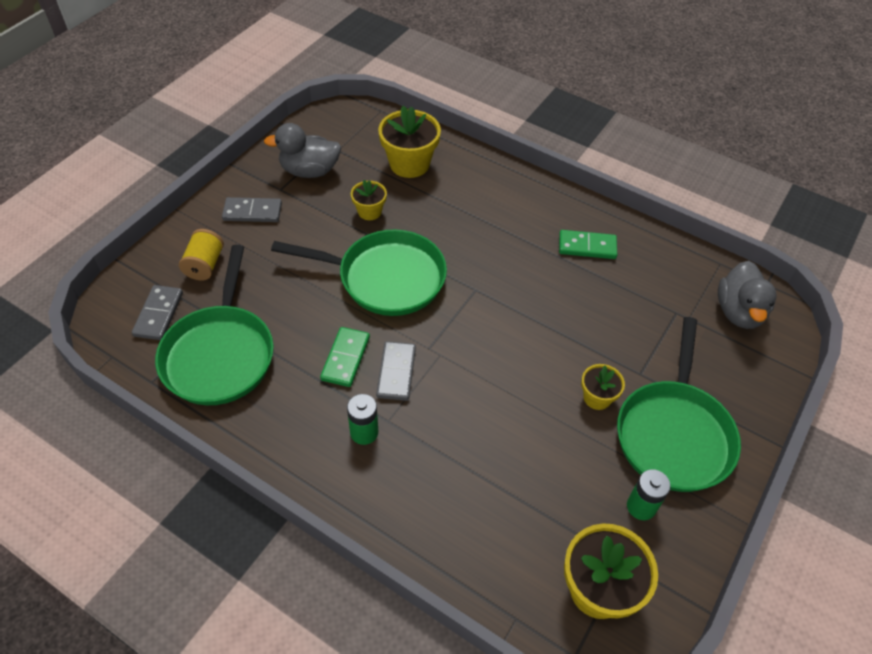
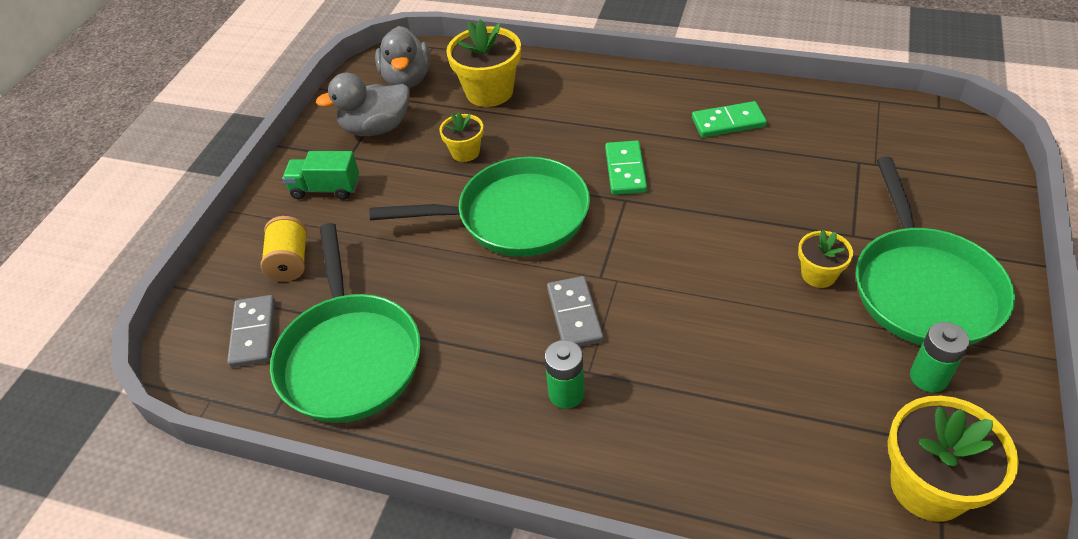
camera: 10 degrees left, 5 degrees down
grey domino [222,197,282,222] -> green truck [282,151,359,200]
green domino [320,327,370,387] -> green domino moved to [605,140,647,195]
grey duck [718,261,777,329] -> grey duck moved to [375,26,430,88]

